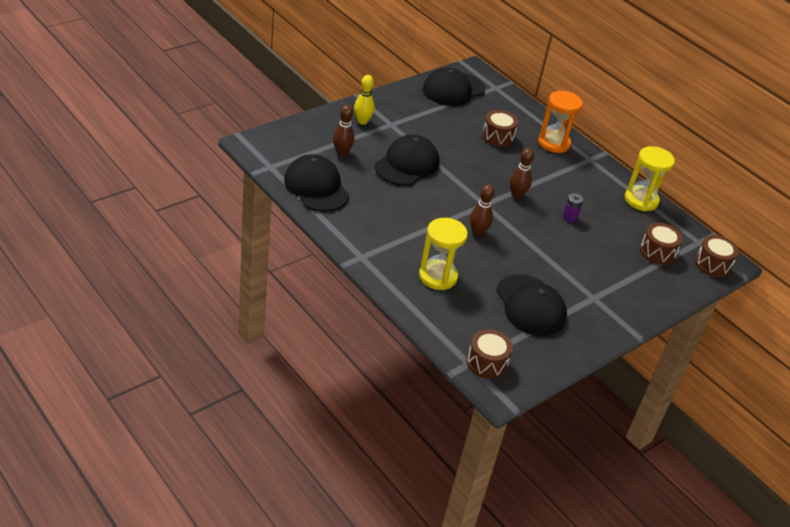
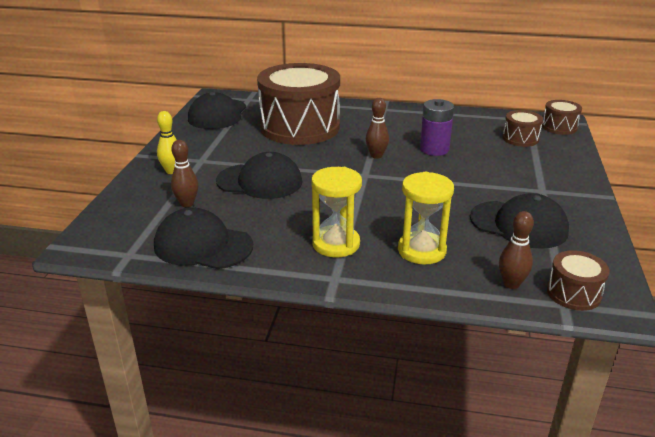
camera: 35 degrees left, 10 degrees down
black cap [375,135,440,186] -> black cap turned 105 degrees clockwise [216,152,302,199]
brown bowling pin [470,184,494,236] -> brown bowling pin moved to [499,211,534,289]
brown drum [482,110,518,147] -> brown drum [257,63,340,145], size x2.33
orange hourglass [538,91,583,153] -> none
purple battery [563,193,584,222] -> purple battery [420,99,454,156], size x1.83
yellow hourglass [625,146,675,211] -> yellow hourglass moved to [311,167,362,257]

